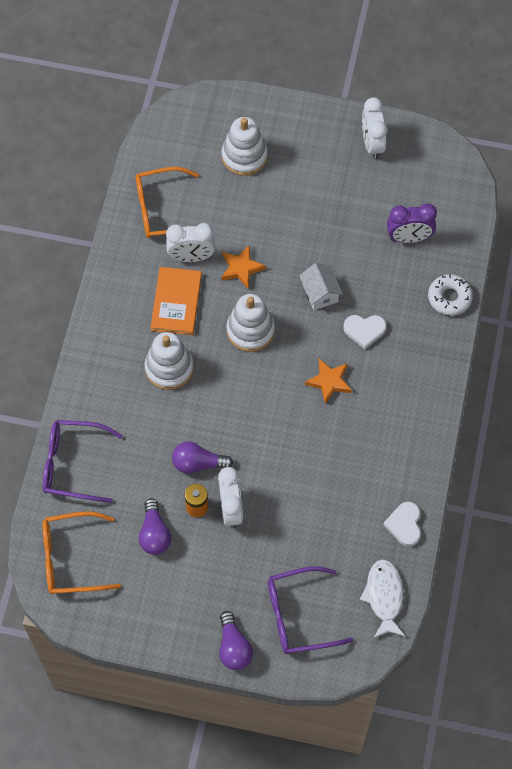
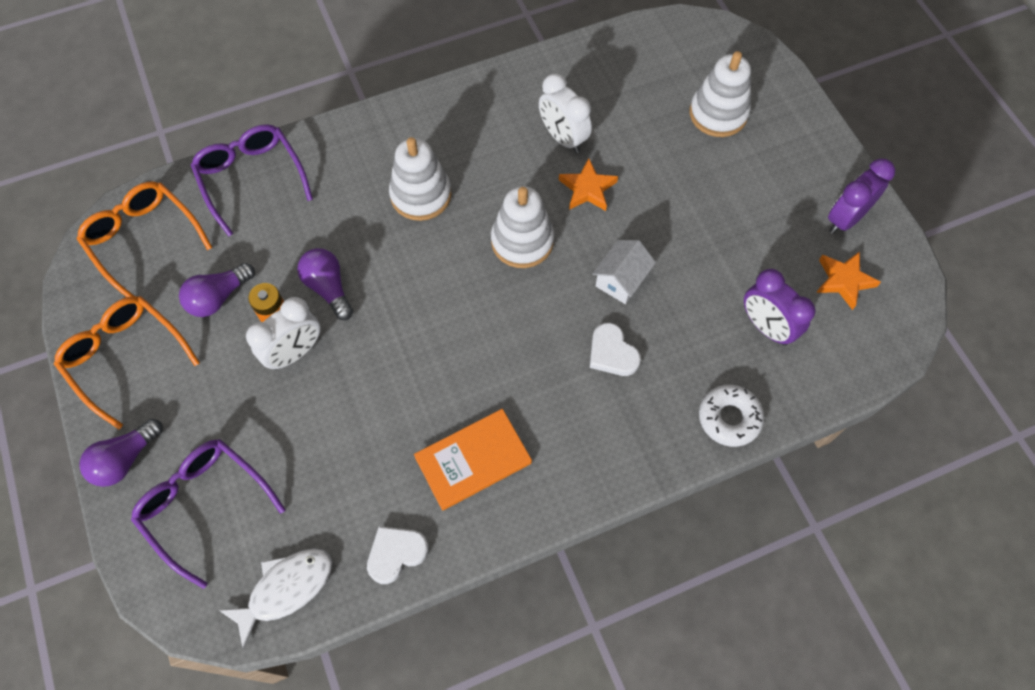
camera: 55 degrees right, 0 degrees up
orange glasses [136,167,199,238] -> orange glasses moved to [54,296,200,429]
orange book [150,267,202,335] -> orange book moved to [414,409,532,510]
orange star [305,359,352,404] -> orange star moved to [816,251,881,310]
white clock [362,97,387,159] -> purple clock [828,159,895,234]

